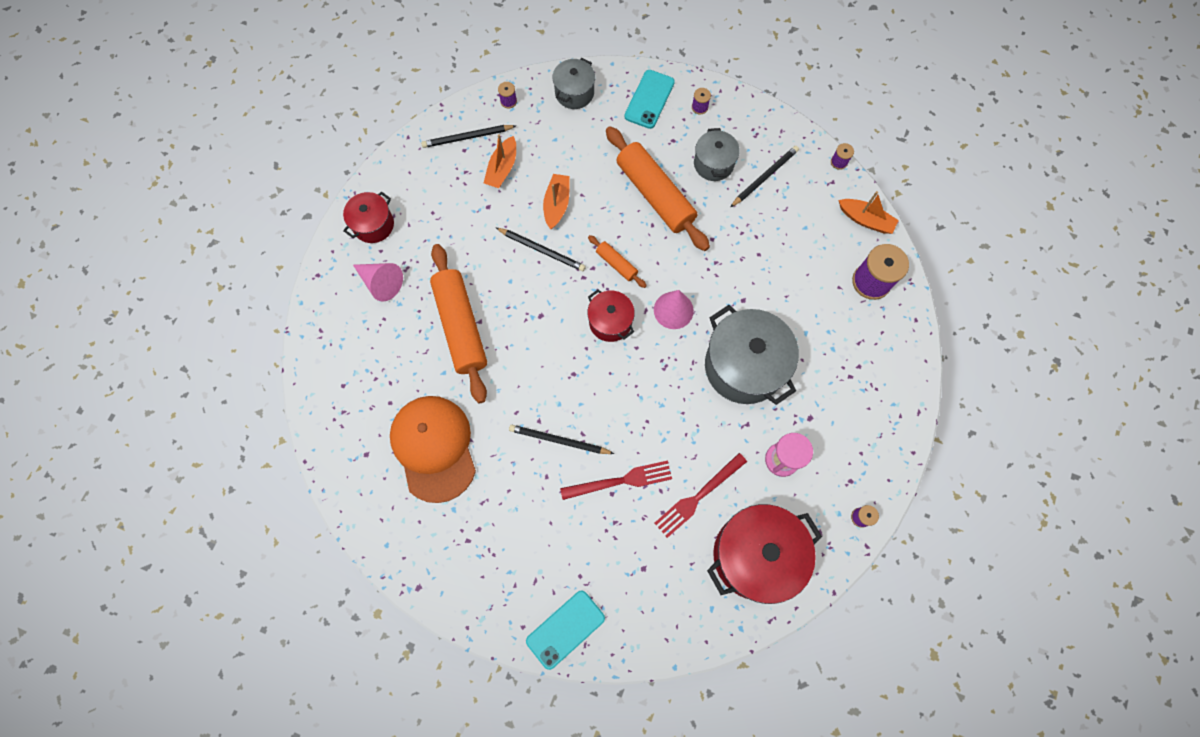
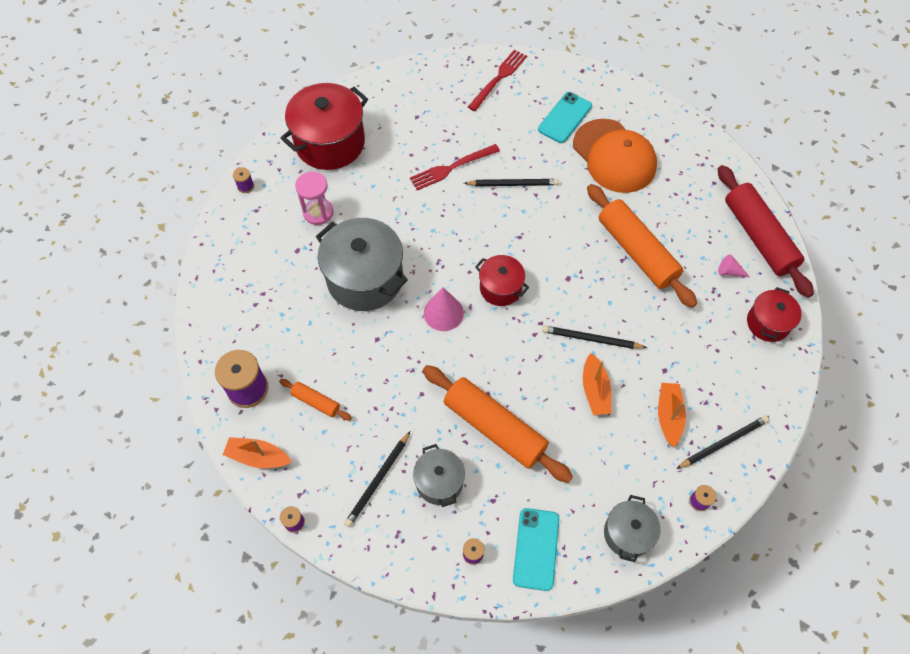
camera: 165 degrees right, 10 degrees down
pink cone [353,263,403,302] -> pink cone [718,254,750,277], size x0.57
turquoise phone [526,591,605,670] -> turquoise phone moved to [538,92,592,143]
orange rolling pin [588,235,647,288] -> orange rolling pin moved to [279,379,352,420]
red fork [655,453,747,538] -> red fork moved to [468,49,527,111]
none -> red rolling pin [718,165,814,298]

